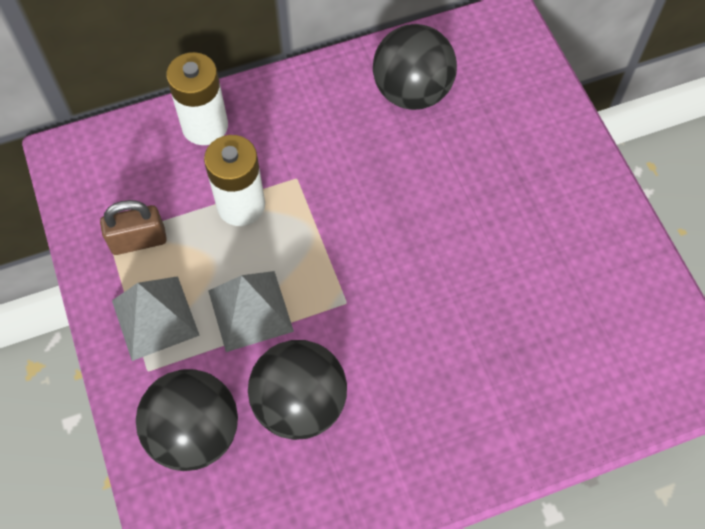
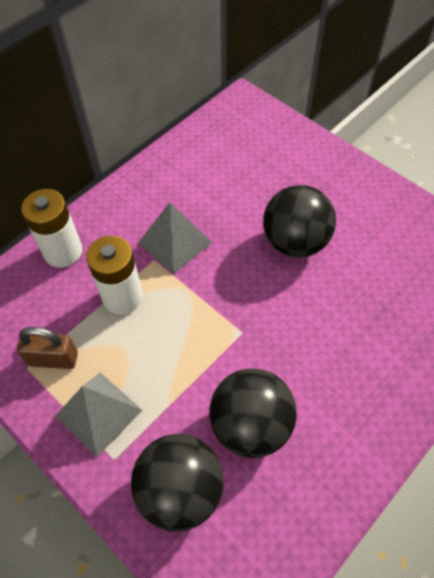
camera: 25 degrees left, 5 degrees down
brown padlock [100,200,167,255] -> brown padlock turned 45 degrees clockwise [17,327,78,369]
grey pyramid [208,271,294,352] -> grey pyramid moved to [138,202,212,274]
black ball [373,24,457,110] -> black ball moved to [263,185,336,258]

